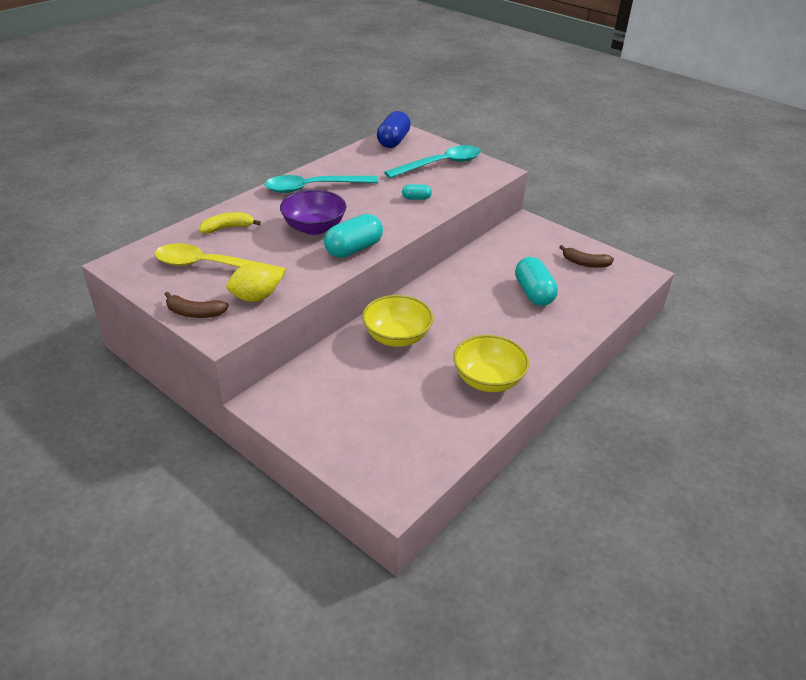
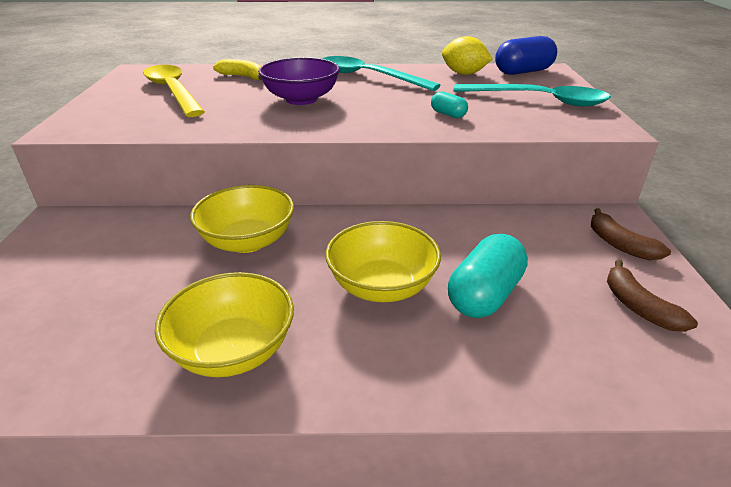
camera: 50 degrees right, 5 degrees down
brown banana [164,292,229,318] -> brown banana moved to [591,208,671,260]
yellow lemon [226,263,282,302] -> yellow lemon moved to [442,36,492,75]
turquoise capsule [324,214,383,258] -> none
none -> yellow bowl [325,221,441,302]

